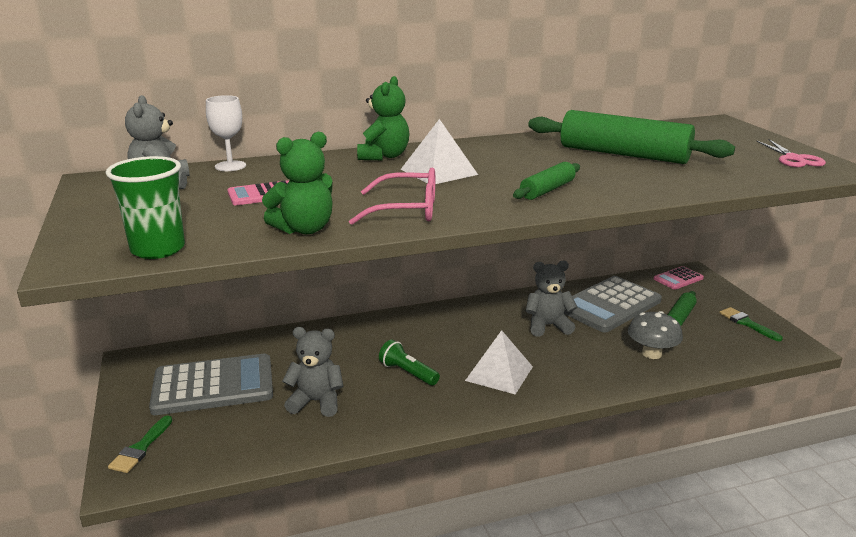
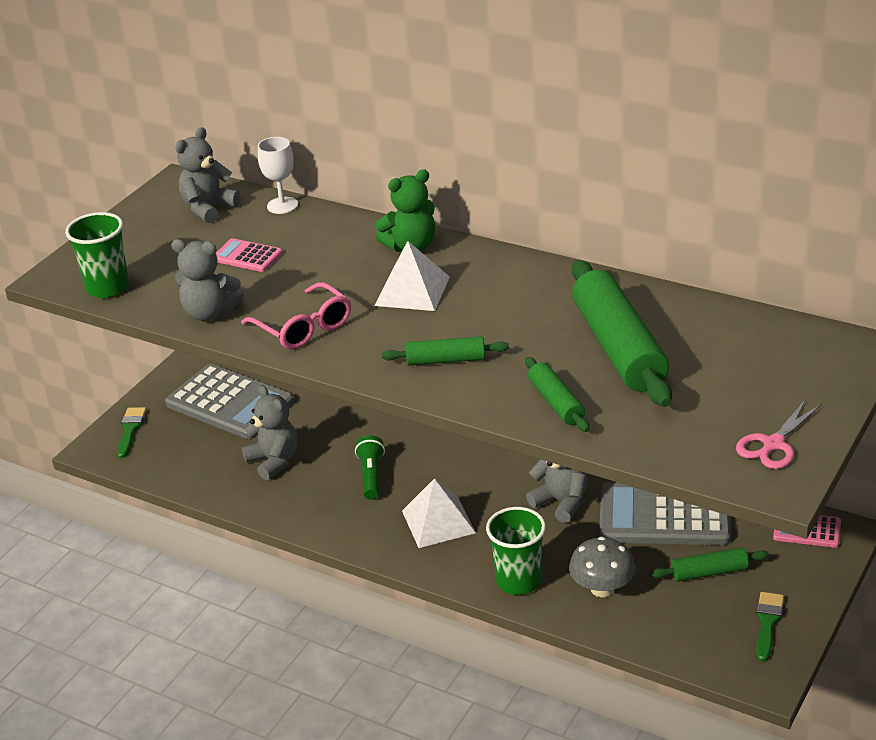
camera: 50 degrees right, 10 degrees up
green brush [108,415,172,473] -> green brush turned 120 degrees clockwise [117,407,146,458]
green teddy bear [262,132,333,234] -> grey teddy bear [171,239,244,321]
none -> green cup [486,507,546,595]
none -> green rolling pin [525,357,589,432]

